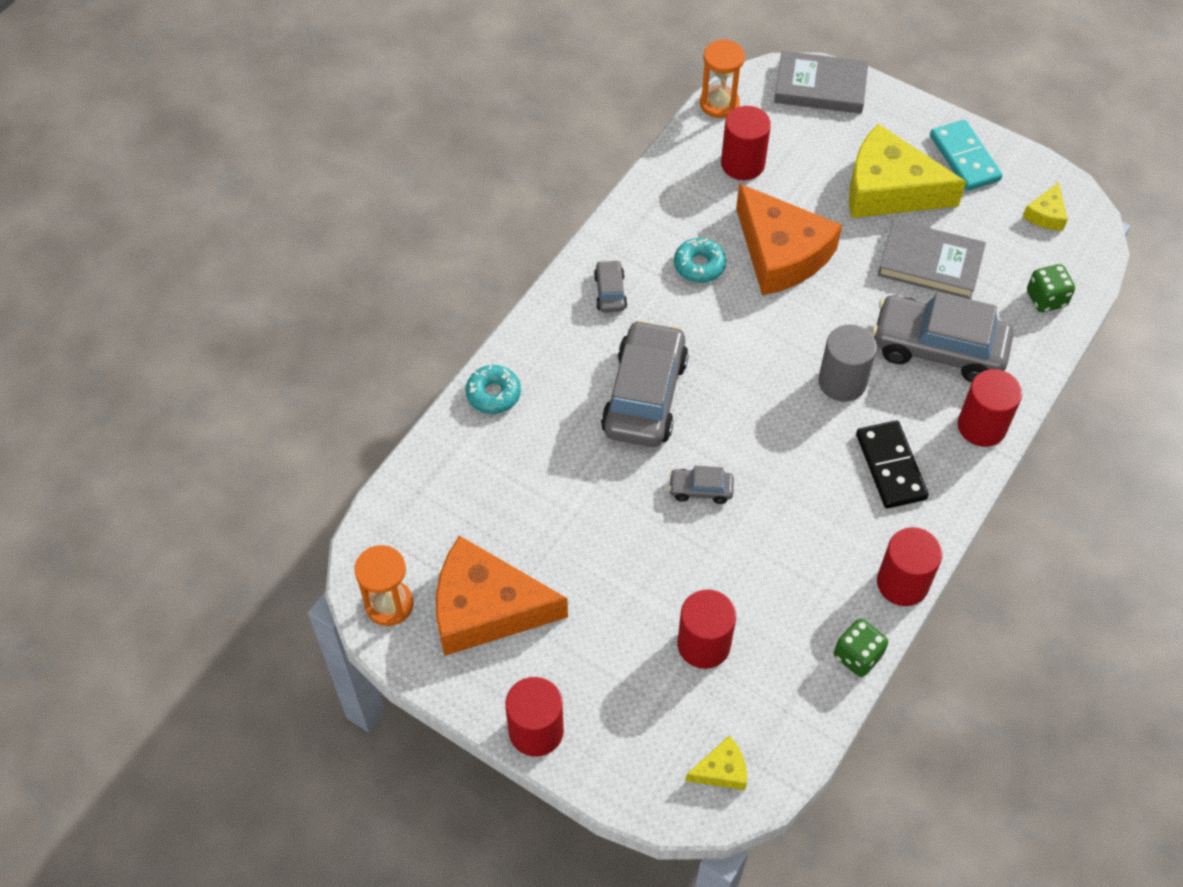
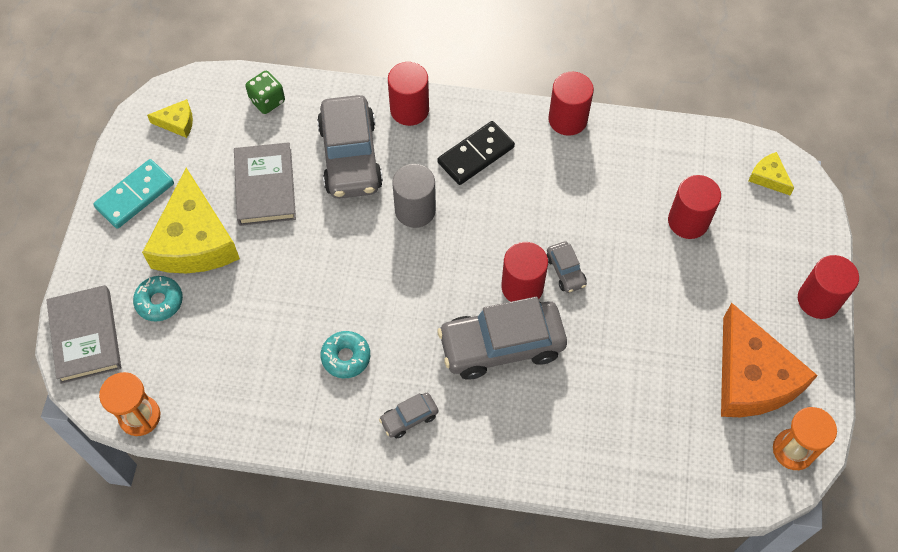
camera: 115 degrees left, 5 degrees up
turquoise donut [465,365,521,414] -> turquoise donut moved to [133,276,183,322]
red cylinder [721,106,771,180] -> red cylinder moved to [501,242,548,302]
orange cheese [736,184,842,295] -> none
green dice [834,618,888,677] -> none

